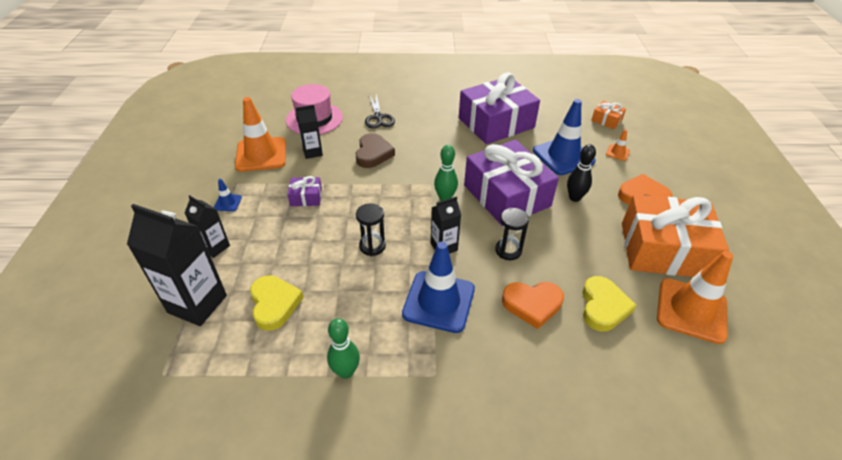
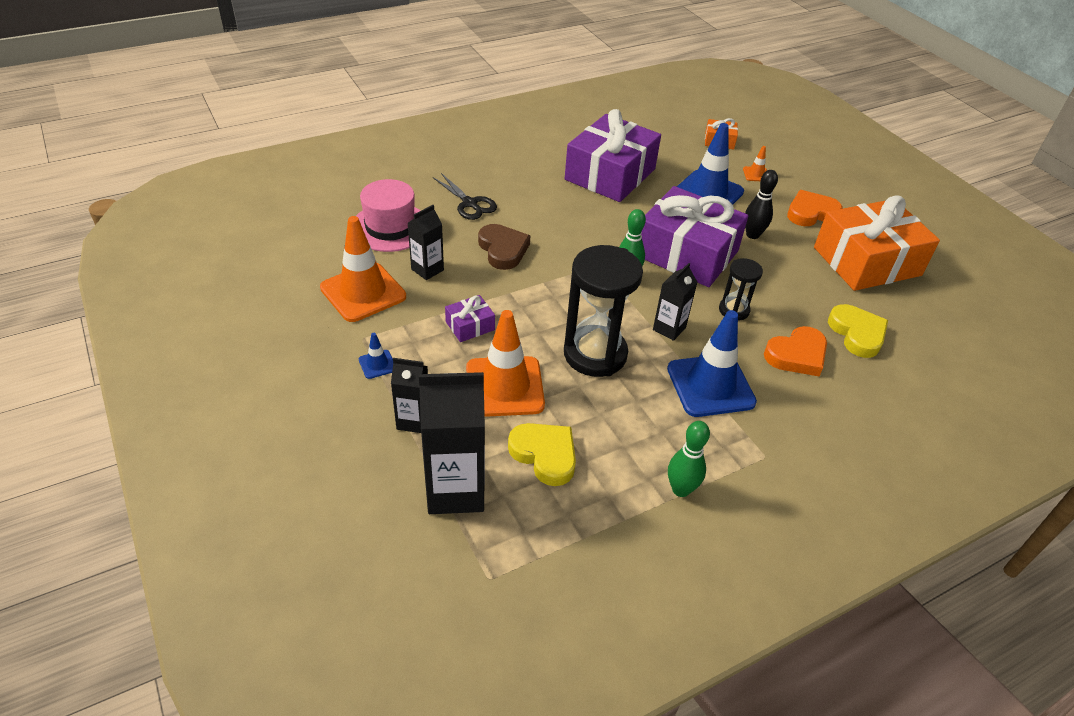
camera: 30 degrees left, 0 degrees up
black hourglass [356,203,386,256] -> black hourglass [564,245,643,377], size x1.94
orange traffic cone [657,251,733,344] -> orange traffic cone moved to [466,310,545,417]

